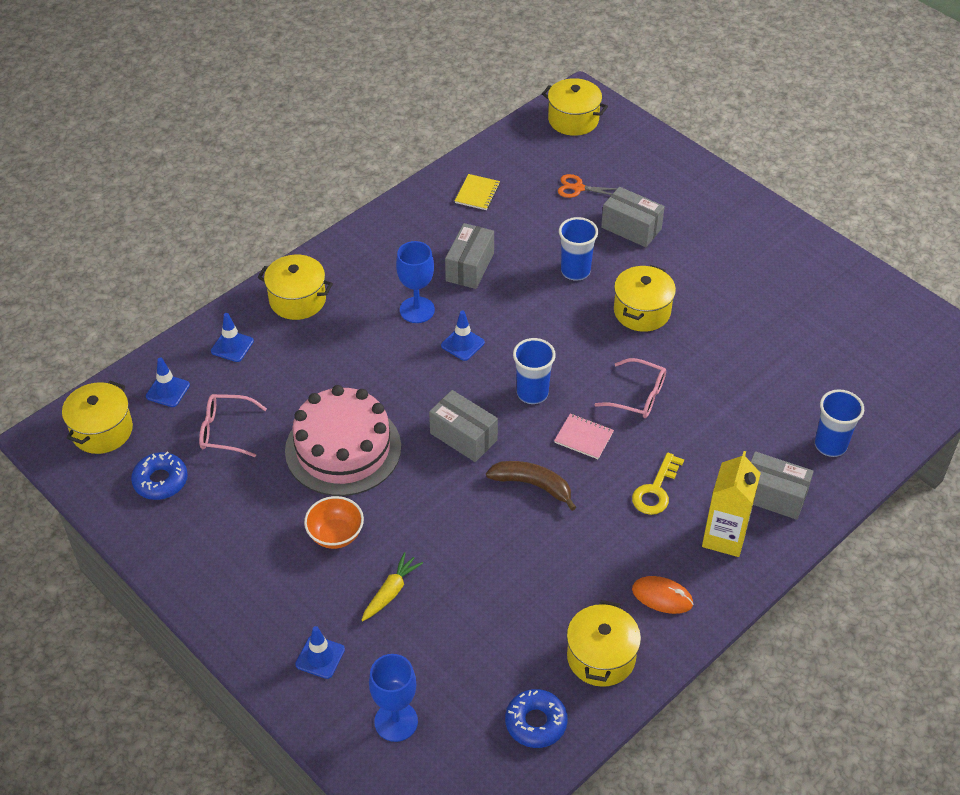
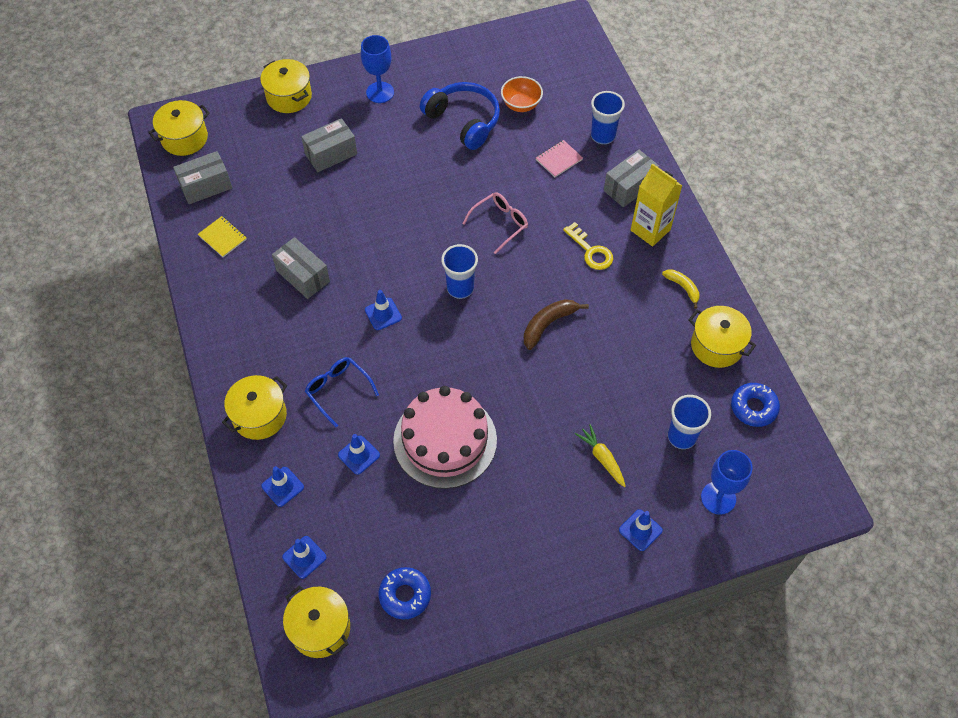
camera: 65 degrees left, 10 degrees up
pink glasses [199,394,267,457] -> none
orange bowl [304,496,364,549] -> orange bowl moved to [501,76,543,112]
blue goblet [396,241,435,323] -> blue goblet moved to [361,35,394,103]
grey box [429,390,498,462] -> grey box moved to [173,151,232,204]
pink notebook [554,414,614,459] -> pink notebook moved to [536,140,583,177]
orange scissors [558,174,617,198] -> none
blue cup [559,217,598,281] -> blue cup moved to [668,395,711,449]
yellow pot [614,265,676,332] -> yellow pot moved to [260,59,312,113]
orange mouse [632,576,694,614] -> yellow banana [662,269,700,309]
none -> blue glasses [305,357,379,427]
none -> blue traffic cone [338,434,380,475]
none -> blue headphones [420,82,500,150]

